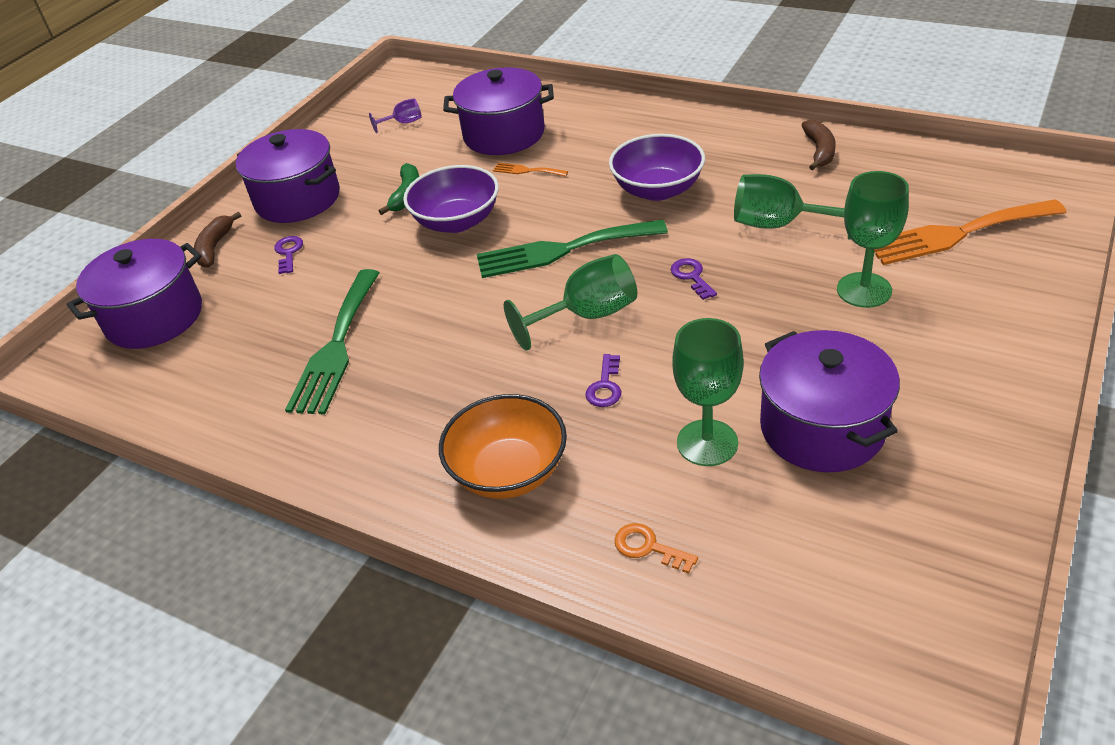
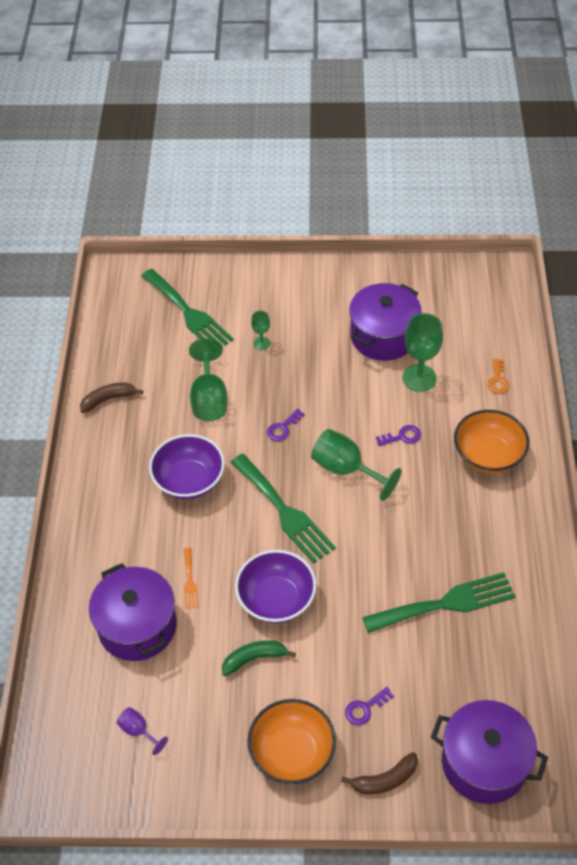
camera: 120 degrees left, 10 degrees up
purple pot [236,129,340,223] -> orange bowl [247,699,336,784]
green goblet [837,171,909,308] -> green goblet [251,311,270,350], size x0.52
orange fork [874,199,1067,265] -> green fork [141,269,234,347]

